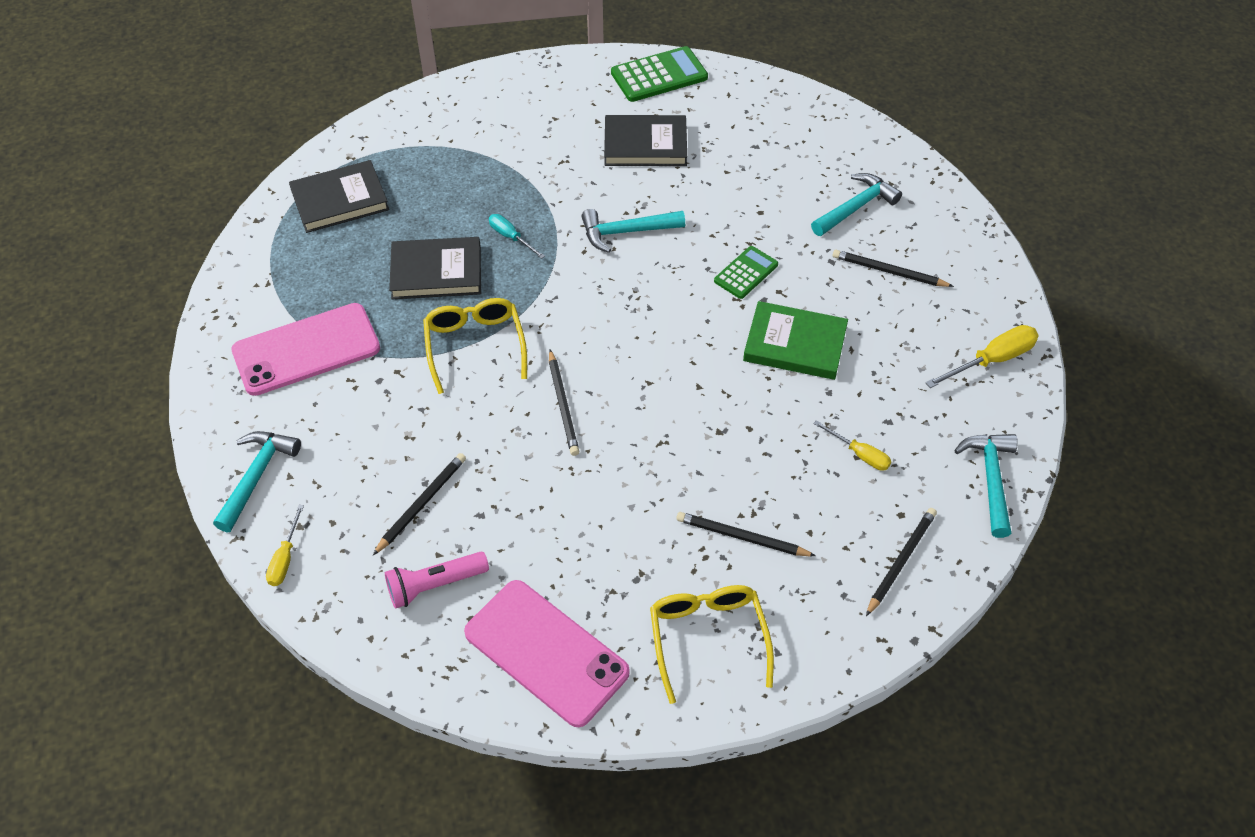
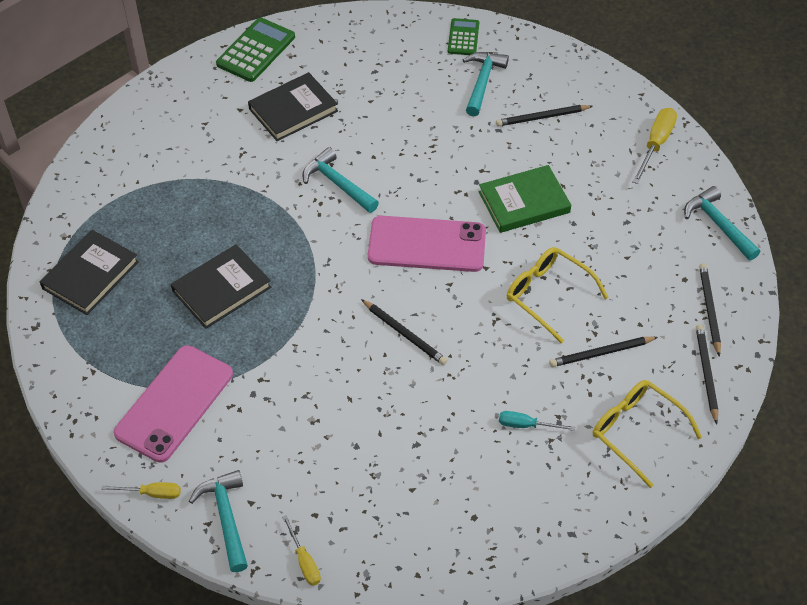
camera: 35 degrees left, 0 degrees up
black pencil [373,453,466,555] -> black pencil moved to [696,325,718,424]
pink flashlight [385,552,489,609] -> none
yellow glasses [423,298,527,394] -> yellow glasses moved to [507,247,609,343]
pink phone [464,580,630,727] -> pink phone moved to [368,216,486,272]
turquoise screwdriver [489,214,545,259] -> turquoise screwdriver moved to [499,411,575,431]
turquoise hammer [582,209,685,253] -> turquoise hammer turned 90 degrees clockwise [302,147,379,213]
green calculator [714,246,778,299] -> green calculator moved to [448,18,479,55]
yellow screwdriver [813,420,891,471] -> yellow screwdriver moved to [101,482,181,499]

